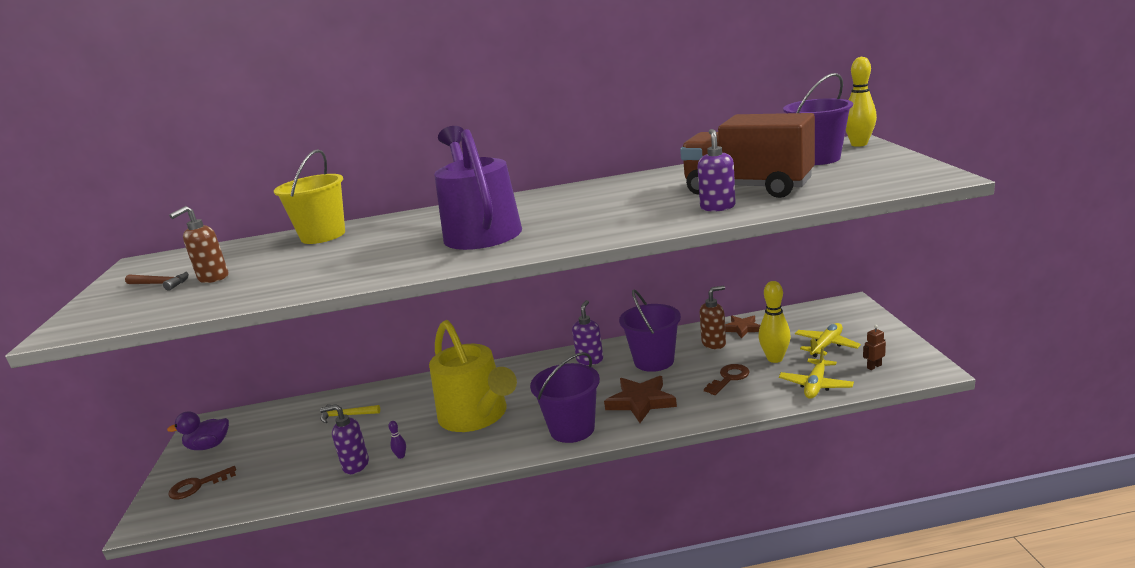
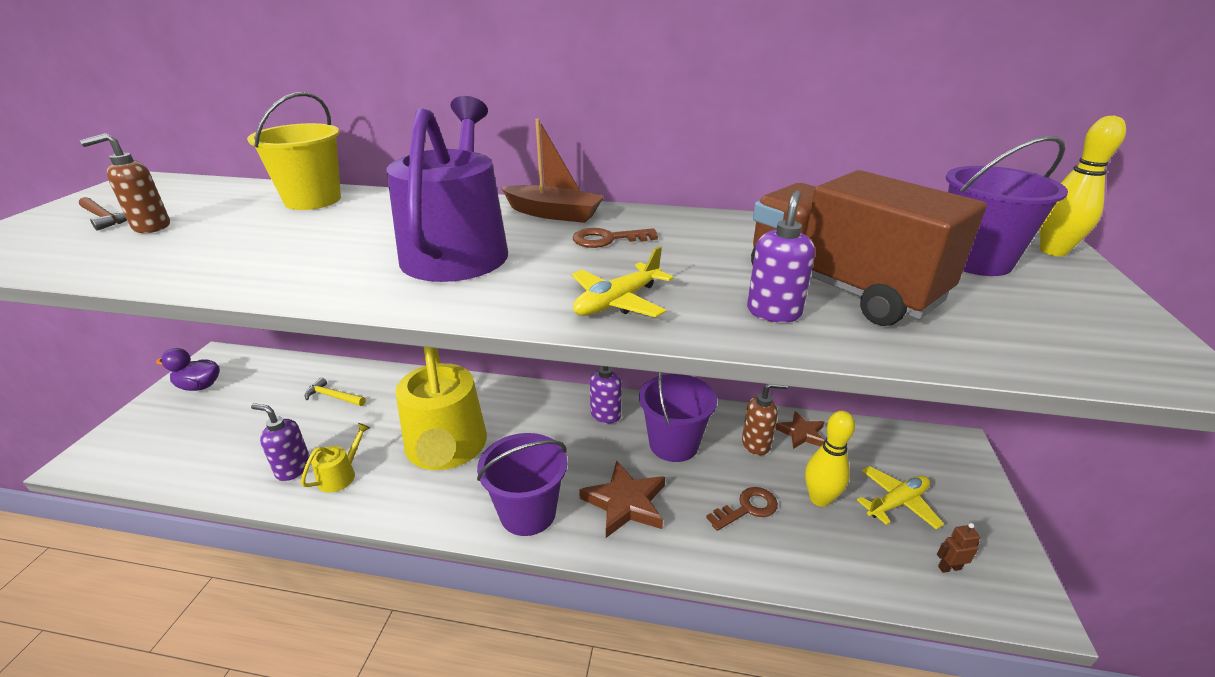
camera: 15 degrees right, 10 degrees up
brown key [168,466,236,499] -> brown key moved to [573,228,658,248]
purple bowling pin [388,421,406,459] -> yellow watering can [301,423,370,493]
yellow plane [779,346,854,399] -> yellow plane moved to [572,246,674,318]
none -> brown boat [501,119,604,223]

